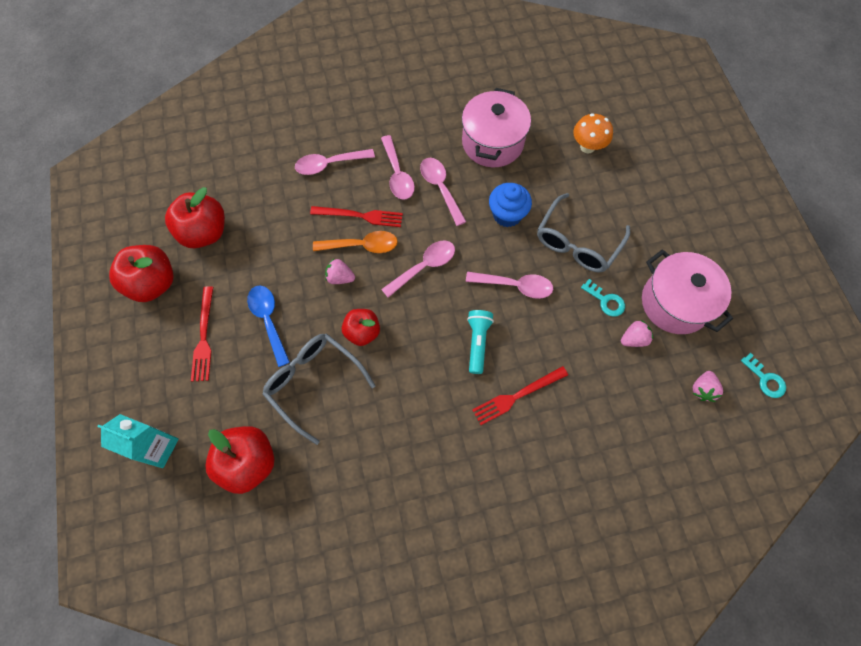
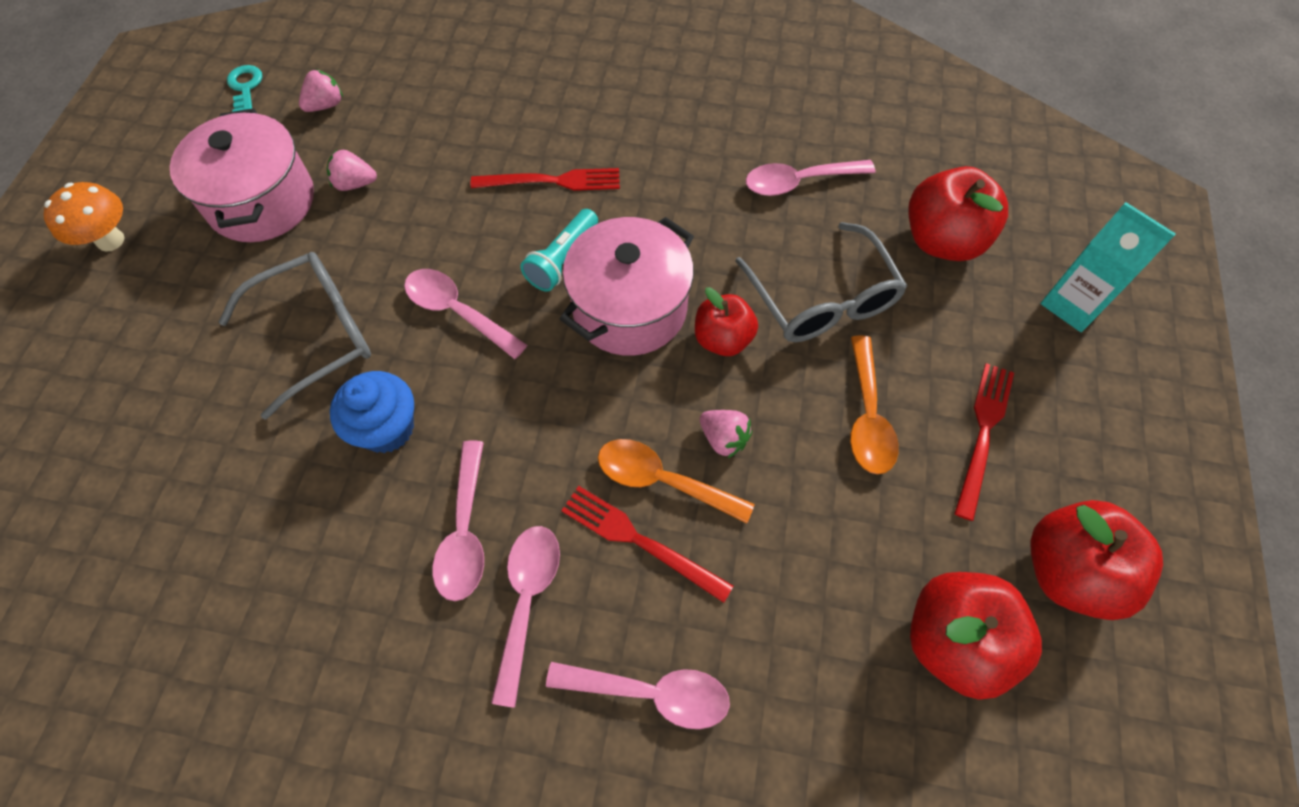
camera: 155 degrees left, 5 degrees down
blue spoon [247,285,290,367] -> orange spoon [850,335,899,474]
pink spoon [381,241,455,298] -> pink spoon moved to [746,160,876,196]
pink pot [462,88,531,167] -> pink pot moved to [559,217,694,356]
orange mushroom [573,113,613,154] -> orange mushroom moved to [44,182,125,252]
turquoise key [581,279,625,317] -> none

